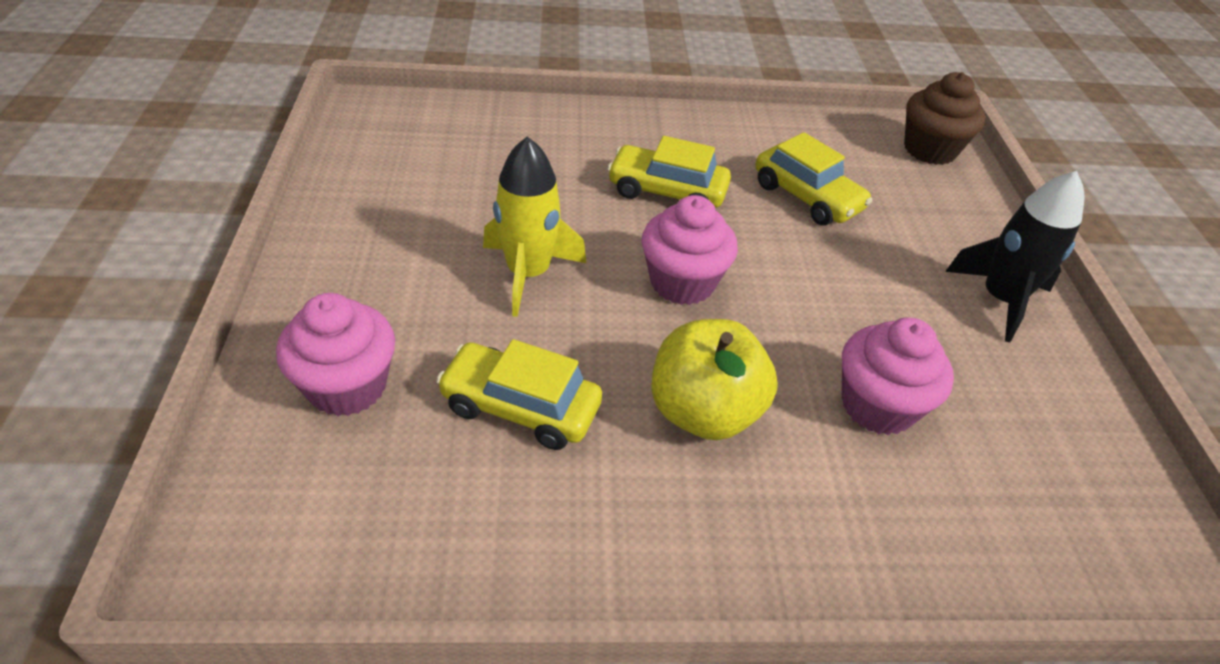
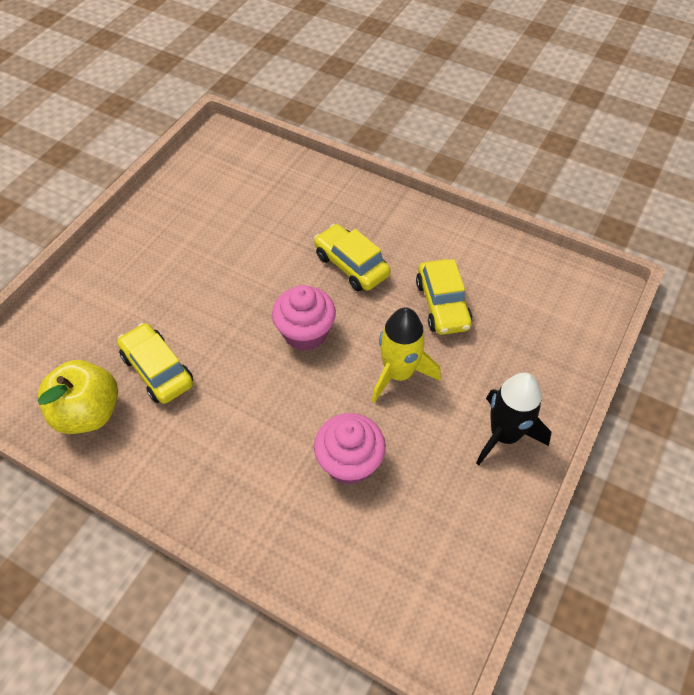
camera: 35 degrees right, 10 degrees up
pink cupcake [276,293,395,416] -> none
yellow rocket [483,136,586,317] -> yellow rocket moved to [372,307,441,403]
yellow apple [651,319,778,440] -> yellow apple moved to [38,360,118,434]
brown cupcake [904,72,986,165] -> none

